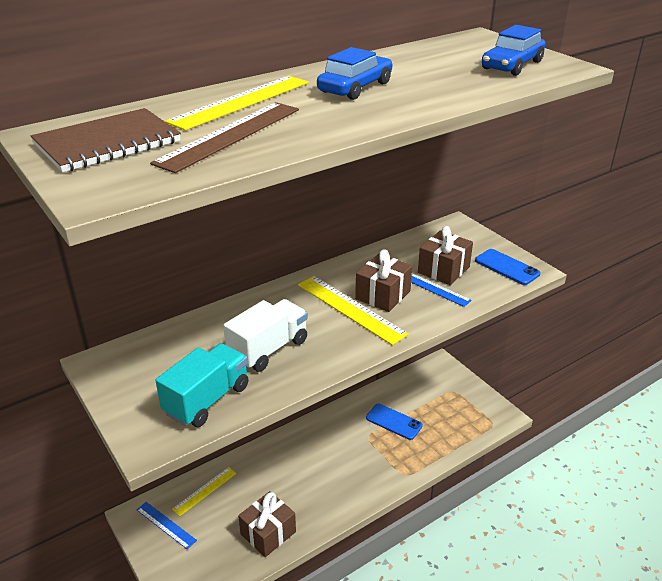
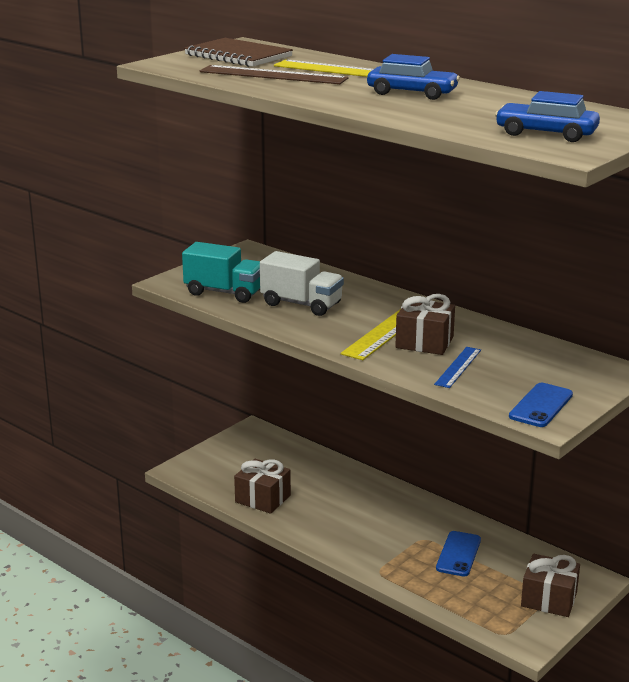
camera: 75 degrees right, 10 degrees down
blue ruler [137,502,197,550] -> none
yellow ruler [172,467,236,516] -> none
brown gift [418,226,473,285] -> brown gift moved to [521,554,580,617]

